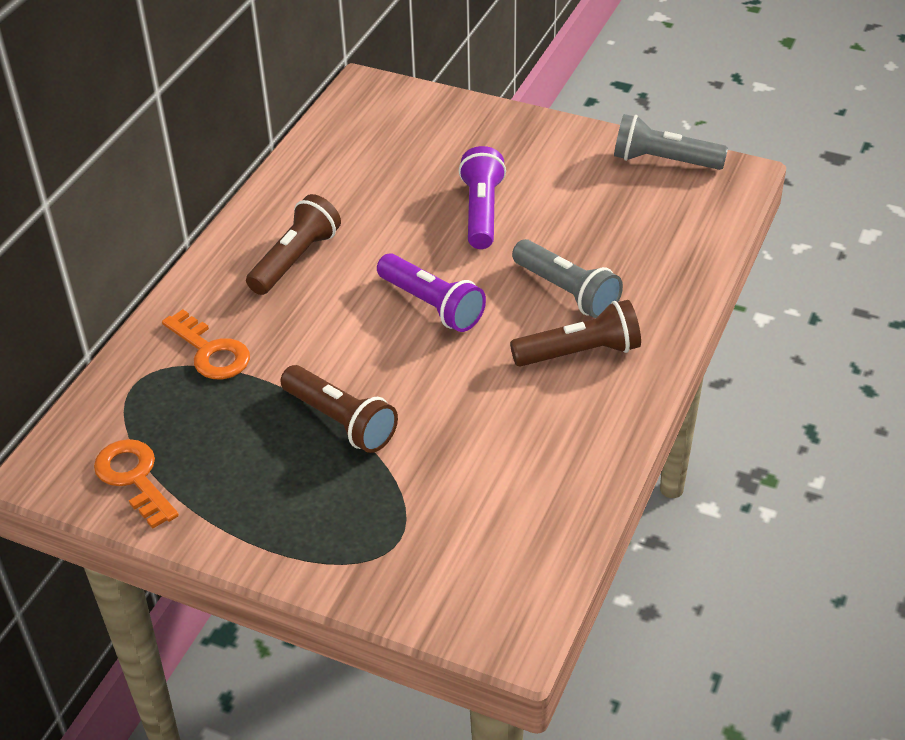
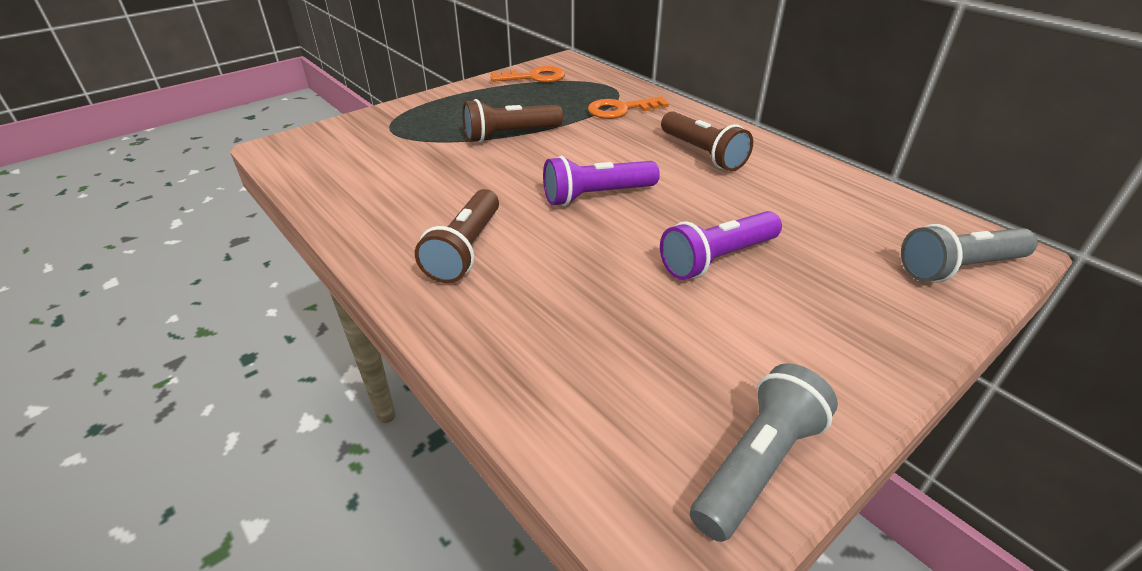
camera: 115 degrees right, 5 degrees down
purple flashlight [459,146,506,249] -> purple flashlight turned 120 degrees clockwise [660,211,782,280]
grey flashlight [512,239,623,318] -> grey flashlight moved to [901,224,1038,283]

